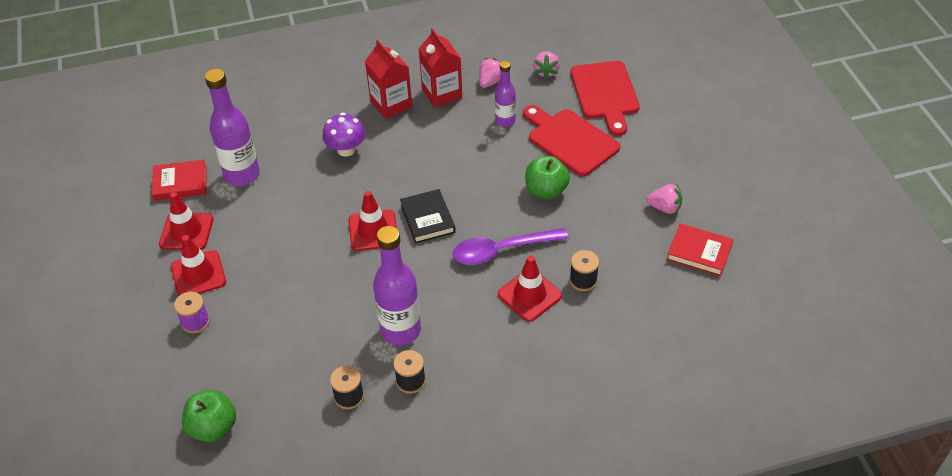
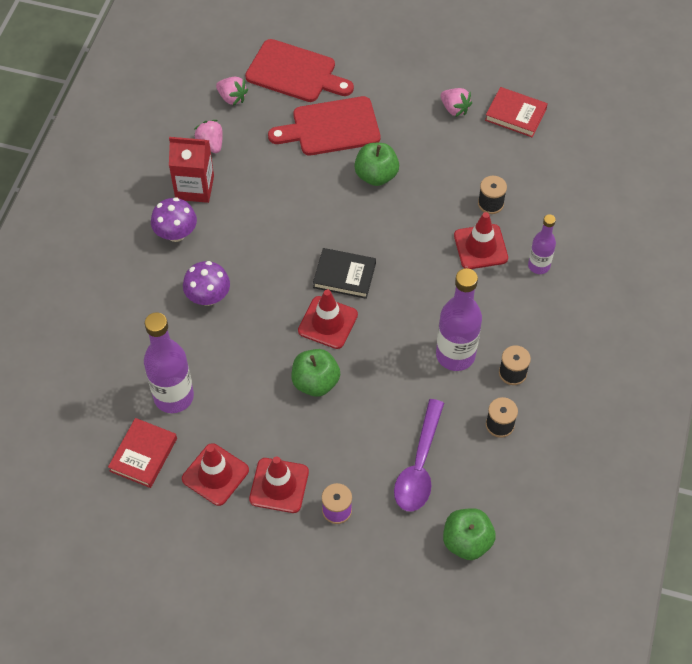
camera: 60 degrees left, 10 degrees up
red carton [365,40,412,119] -> purple mushroom [151,197,197,242]
purple spoon [453,228,569,265] -> purple spoon moved to [394,399,444,511]
purple bottle [495,61,516,127] -> purple bottle moved to [528,214,556,274]
pink strawberry [647,184,682,214] -> pink strawberry turned 90 degrees clockwise [441,88,472,117]
red book [667,223,733,276] -> red book turned 60 degrees clockwise [485,87,548,137]
none -> green apple [291,349,340,397]

